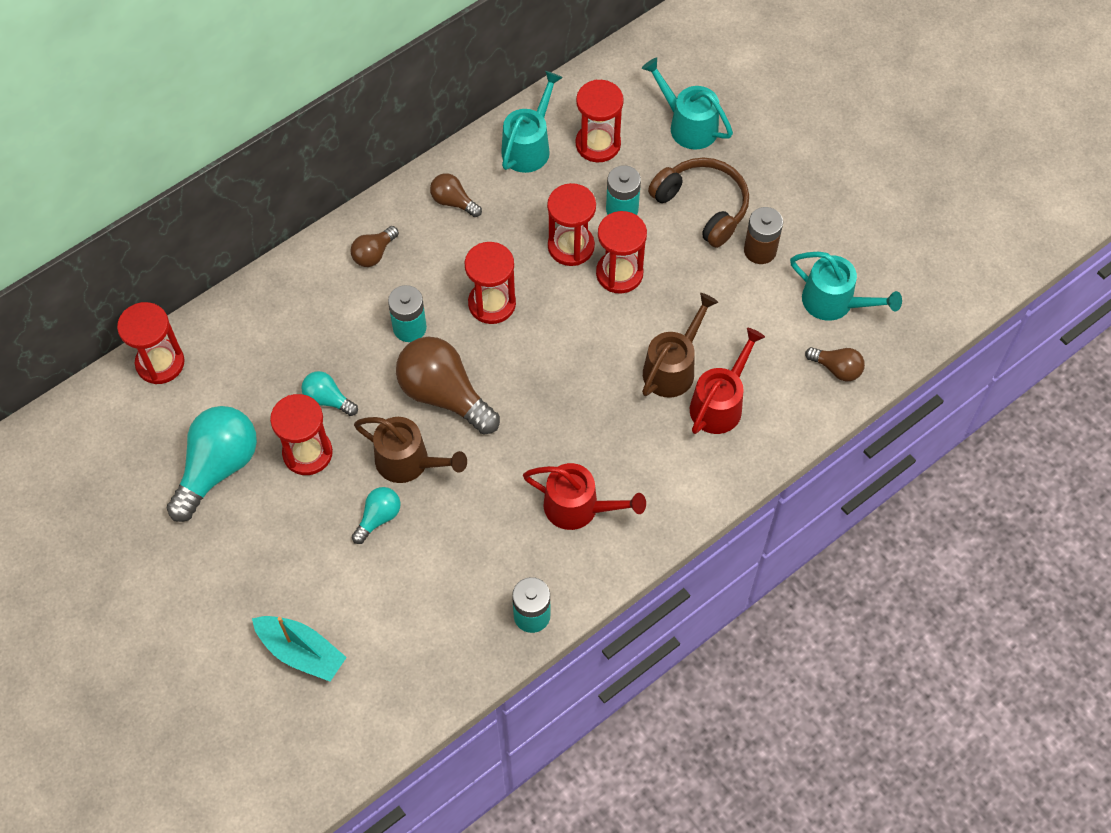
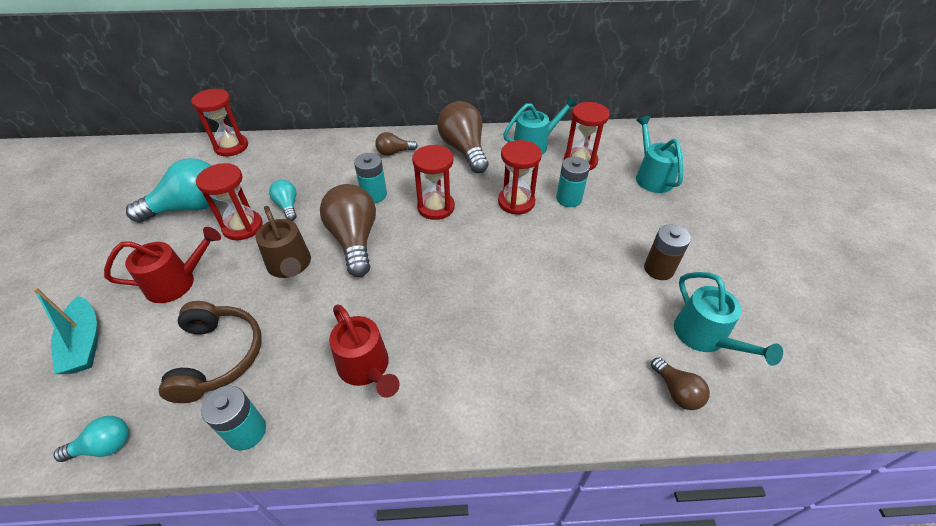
camera: 35 degrees right, 15 degrees down
turquoise light bulb [352,487,400,544] -> turquoise light bulb moved to [54,416,129,462]
brown light bulb [430,173,482,217] -> brown light bulb [437,101,489,173], size x1.96
red hourglass [596,211,647,294] -> none
brown watering can [642,293,718,398] -> none
brown headphones [648,158,749,248] -> brown headphones moved to [159,301,262,403]
red watering can [690,328,765,434] -> red watering can moved to [104,227,221,303]

